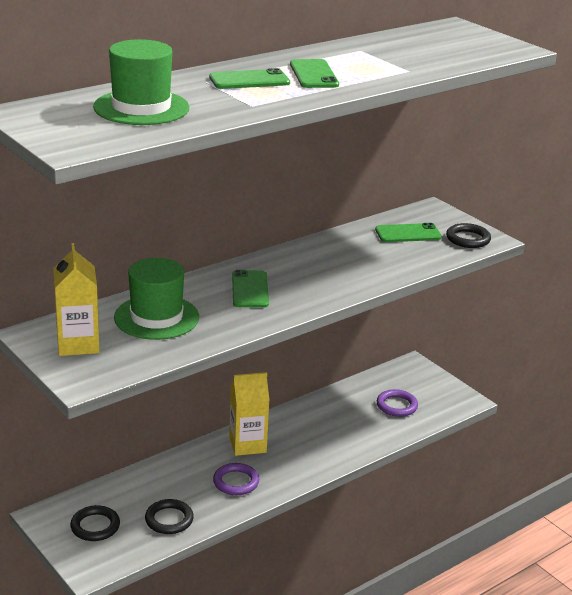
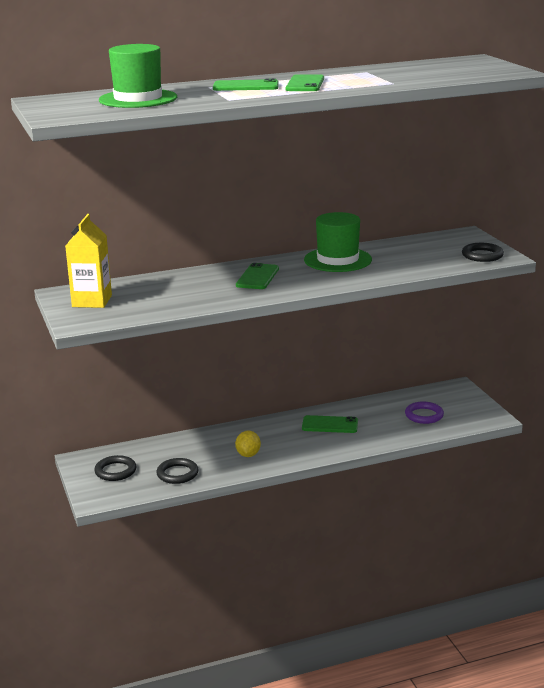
camera: 20 degrees right, 5 degrees down
green hat [114,258,199,340] -> green hat moved to [304,212,372,272]
purple ring [213,463,259,495] -> yellow lemon [235,430,261,457]
yellow carton [229,372,270,456] -> none
green phone [375,223,442,242] -> green phone moved to [302,415,358,433]

